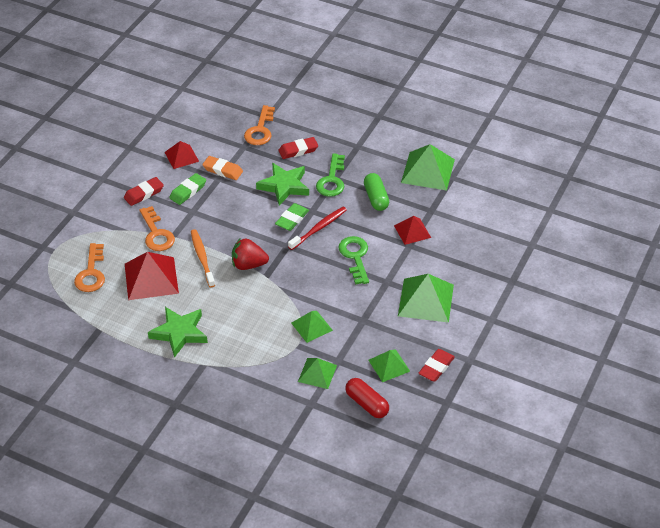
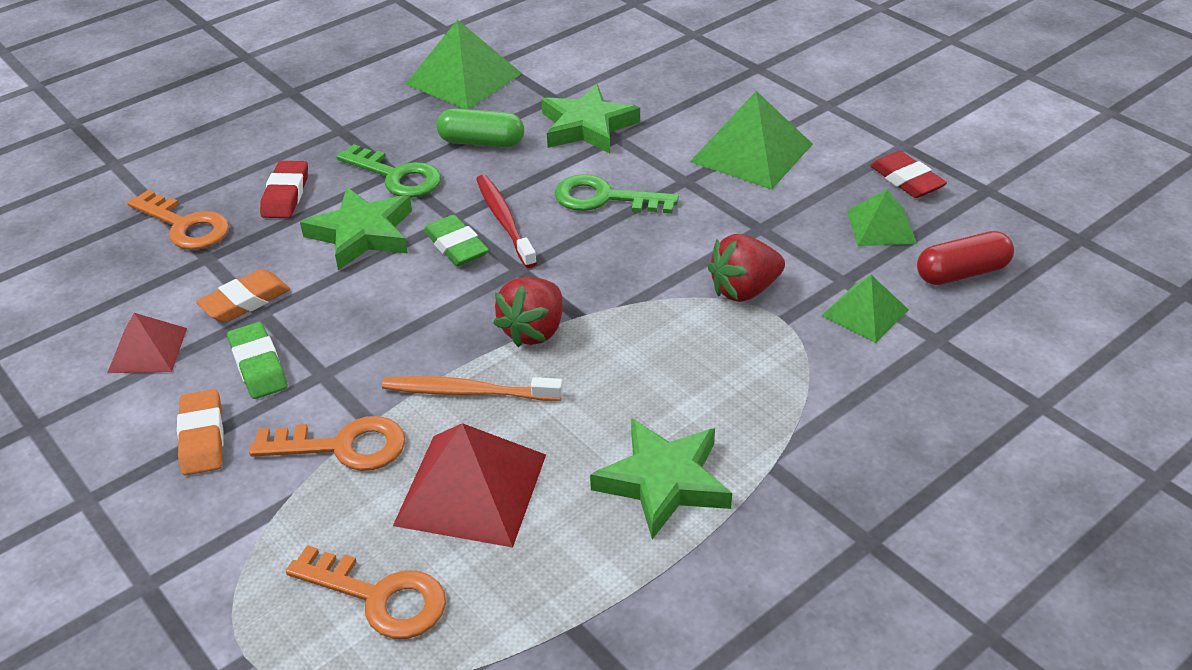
camera: 65 degrees left, 5 degrees down
red eraser [124,177,164,206] -> orange eraser [177,389,224,475]
green pyramid [291,311,333,343] -> red strawberry [708,234,785,302]
red pyramid [394,216,431,245] -> green star [541,84,640,153]

